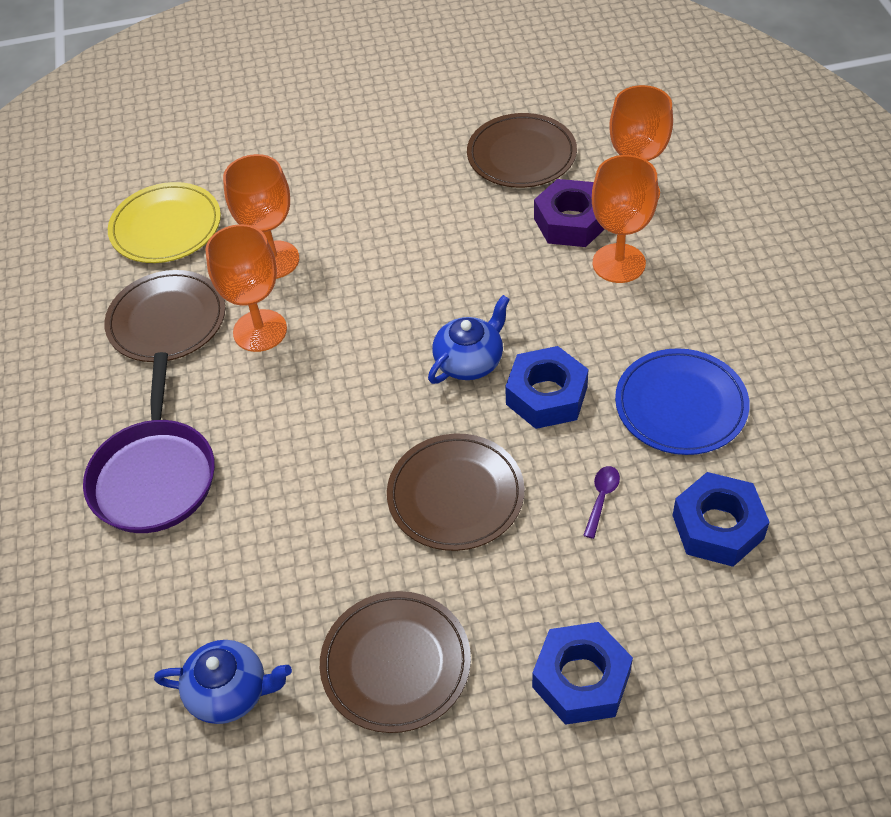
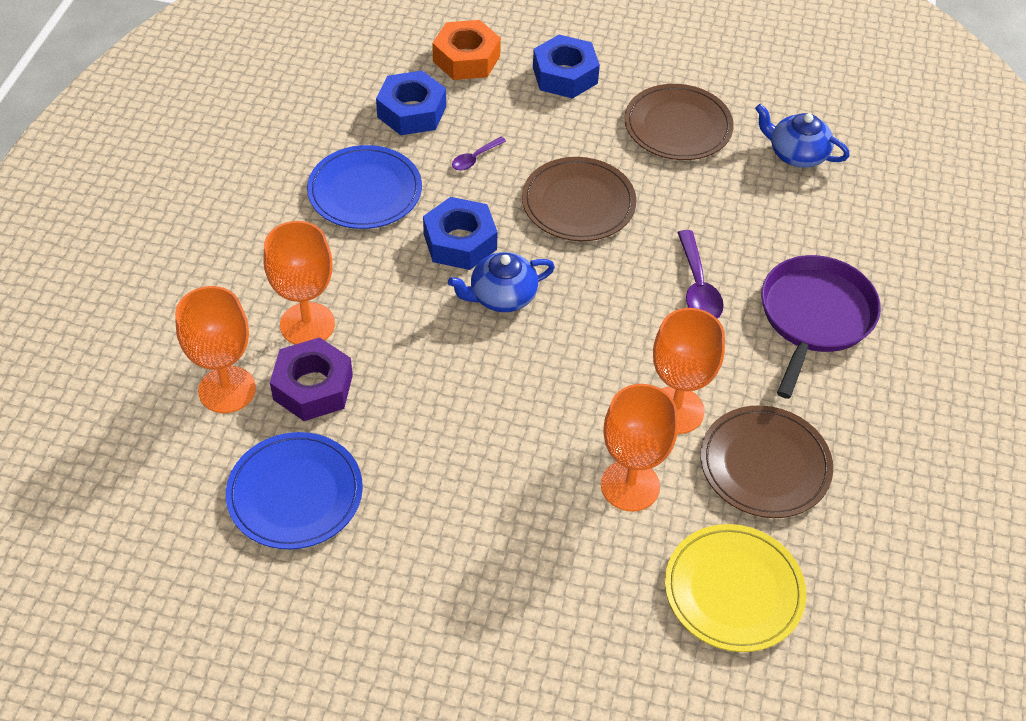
camera: 160 degrees left, 0 degrees up
brown plate [467,113,577,188] -> blue plate [226,432,363,550]
none -> orange nut [432,20,501,80]
none -> purple spoon [677,230,724,319]

